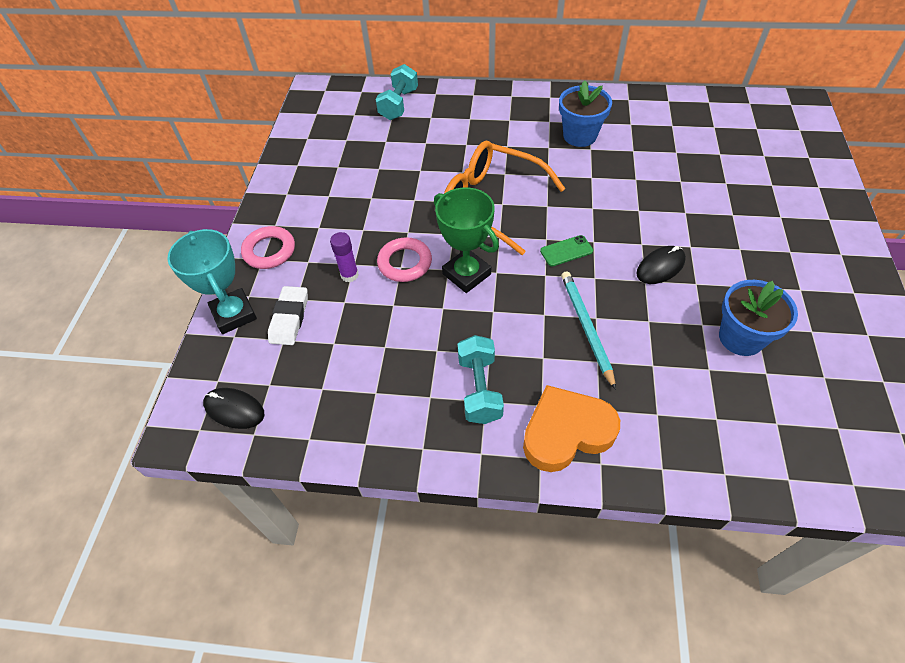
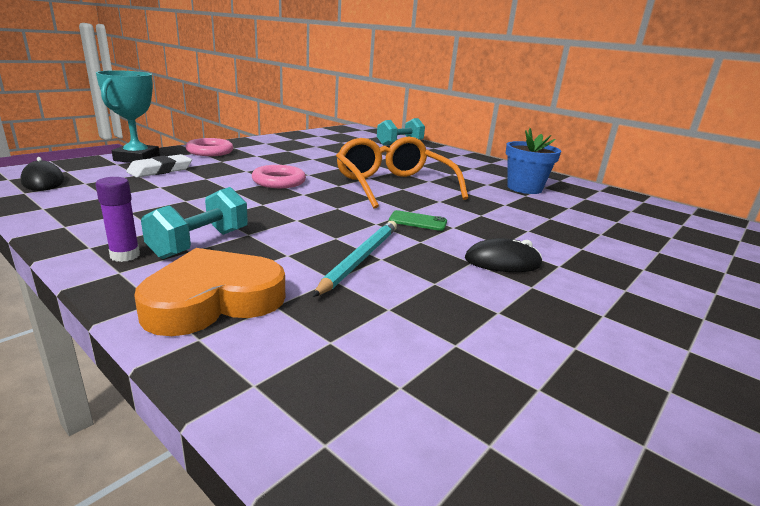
camera: 30 degrees right, 30 degrees down
purple glue stick [330,232,359,282] -> purple glue stick moved to [95,177,140,262]
green trophy [434,187,499,293] -> none
orange heart [523,385,620,472] -> orange heart turned 45 degrees counterclockwise [134,248,285,336]
blue flower pot [719,280,798,356] -> none

